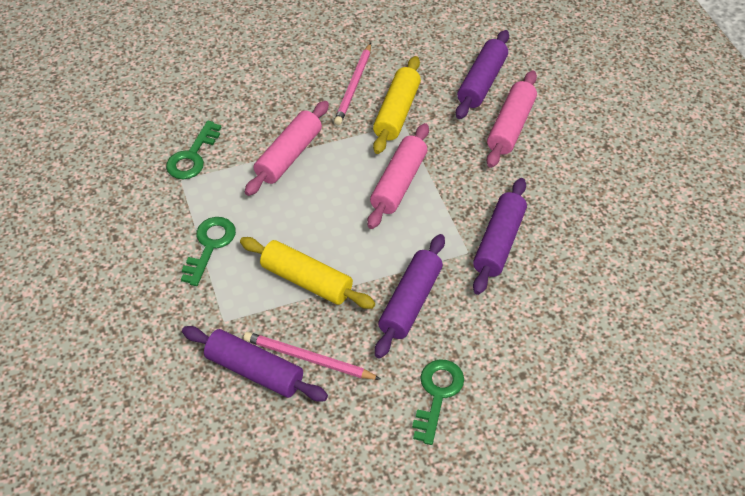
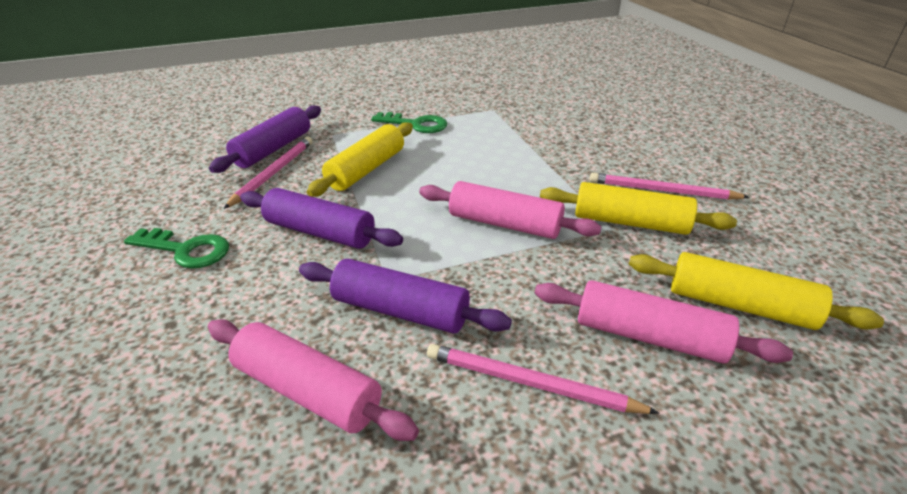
camera: 90 degrees right, 15 degrees down
green key [166,121,221,179] -> none
pink rolling pin [245,101,329,196] -> pink rolling pin moved to [208,319,419,441]
purple rolling pin [456,30,509,119] -> yellow rolling pin [629,252,884,330]
none -> pink pencil [427,344,659,414]

